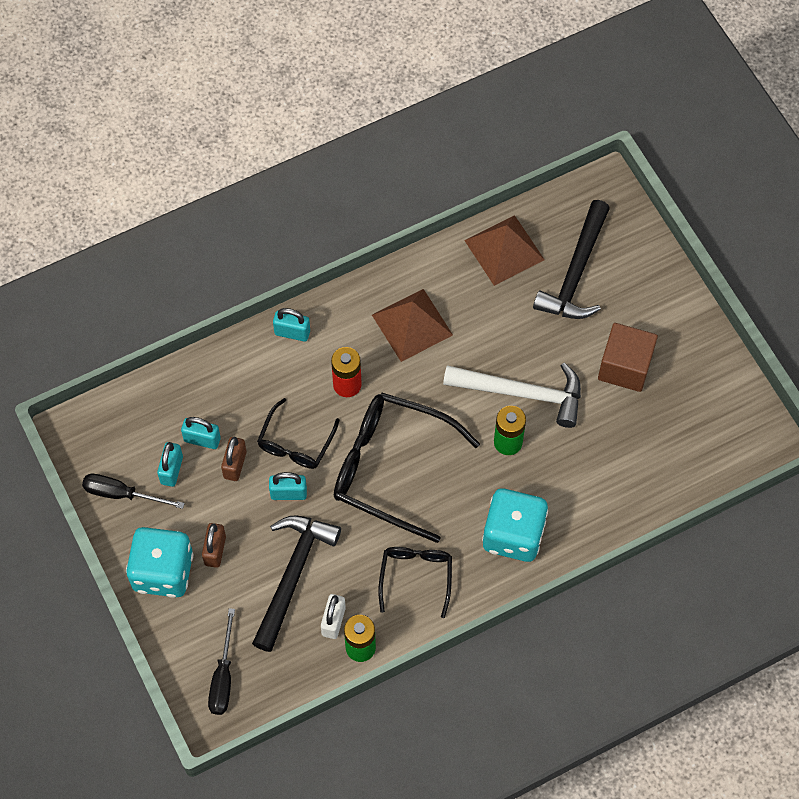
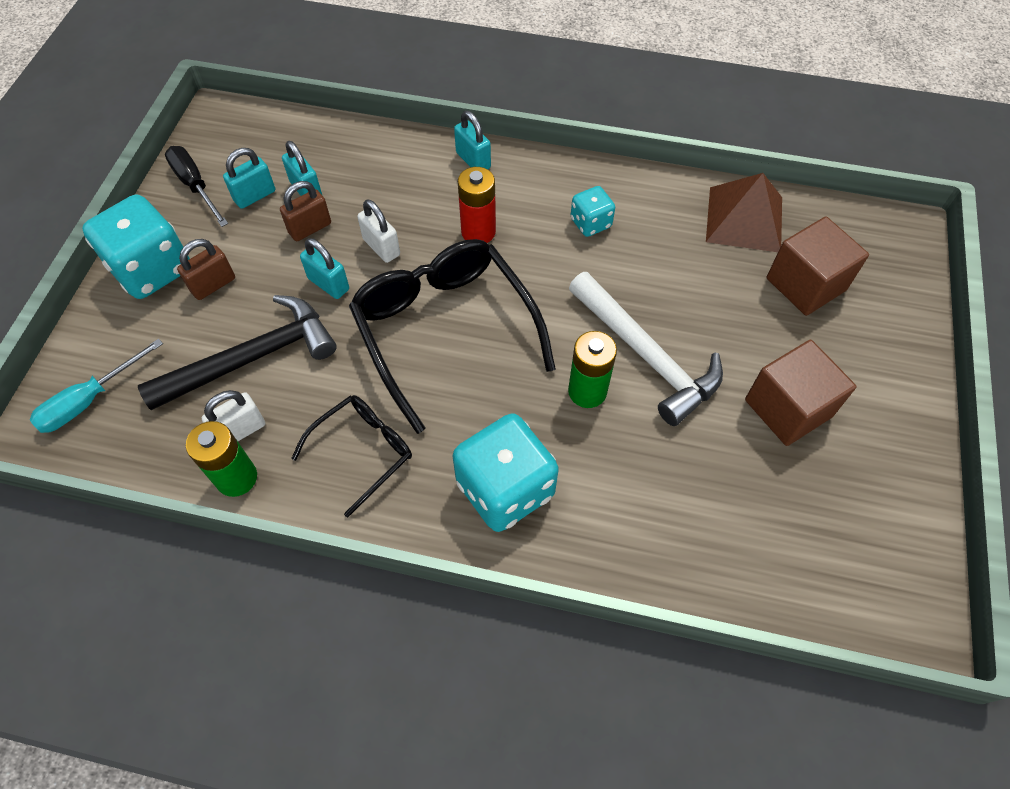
camera: 40 degrees right, 5 degrees down
black screwdriver [208,608,235,715] -> turquoise screwdriver [30,339,163,433]
black glasses [257,398,340,469] -> white padlock [357,199,400,263]
brown pyramid [372,289,453,362] -> turquoise dice [571,186,615,237]
black hammer [533,200,610,319] -> brown cube [766,216,869,316]

